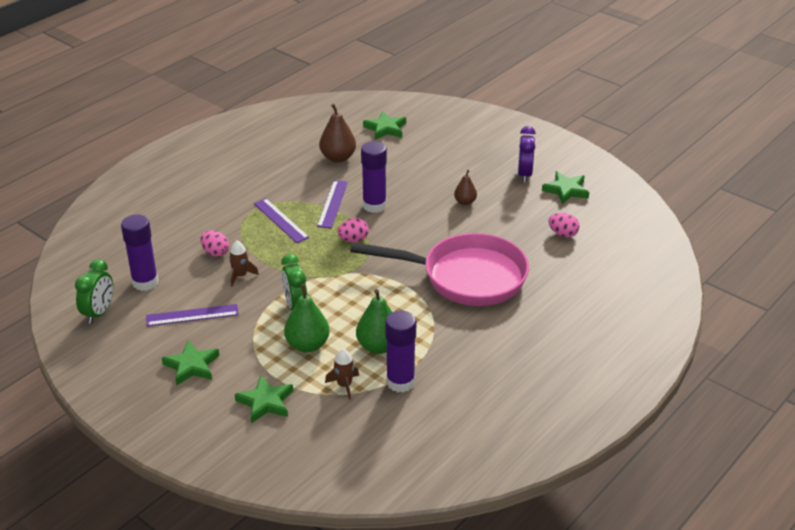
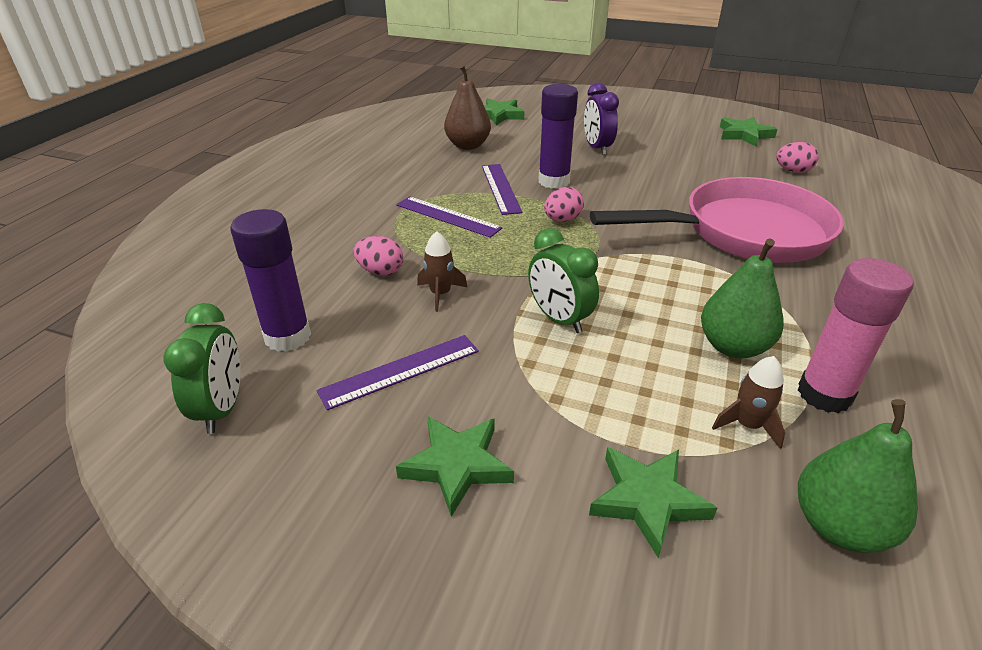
camera: 20 degrees left, 0 degrees up
green pear [284,284,330,353] -> green pear moved to [798,399,918,553]
purple glue stick [385,311,416,392] -> pink glue stick [798,258,913,413]
brown pear [454,170,477,205] -> none
purple clock [518,126,536,182] -> purple clock moved to [584,82,619,155]

